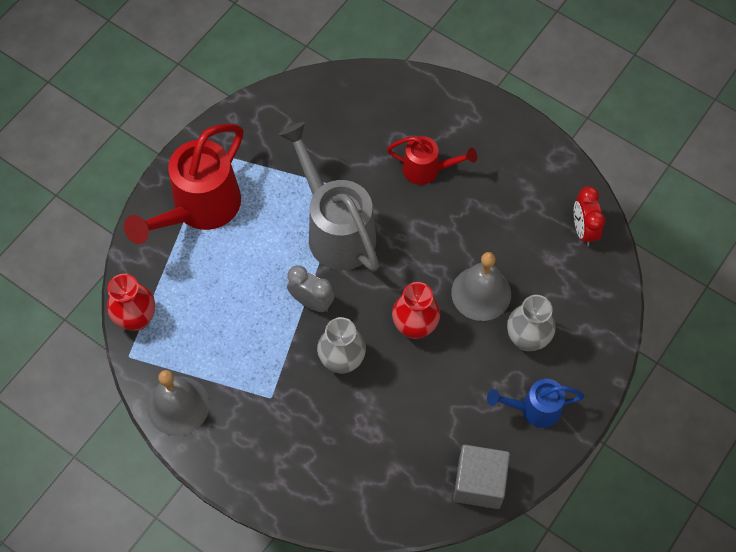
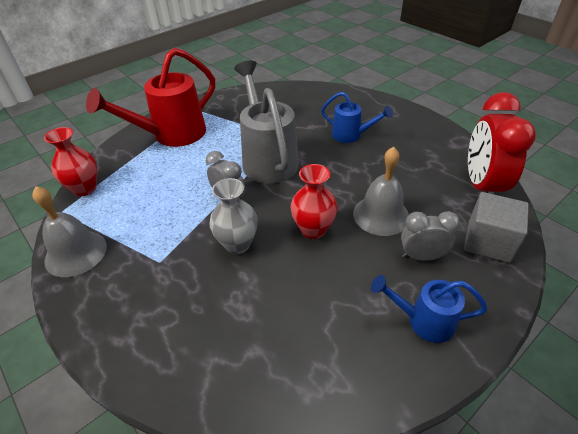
camera: 15 degrees right, 20 degrees down
red watering can [387,136,477,185] -> blue watering can [321,92,393,143]
grey cube [453,445,510,509] -> grey cube moved to [464,192,529,263]
grey vase [507,295,556,351] -> grey clock [401,211,460,261]
red clock [574,186,605,247] -> red clock [468,92,536,195], size x1.75

